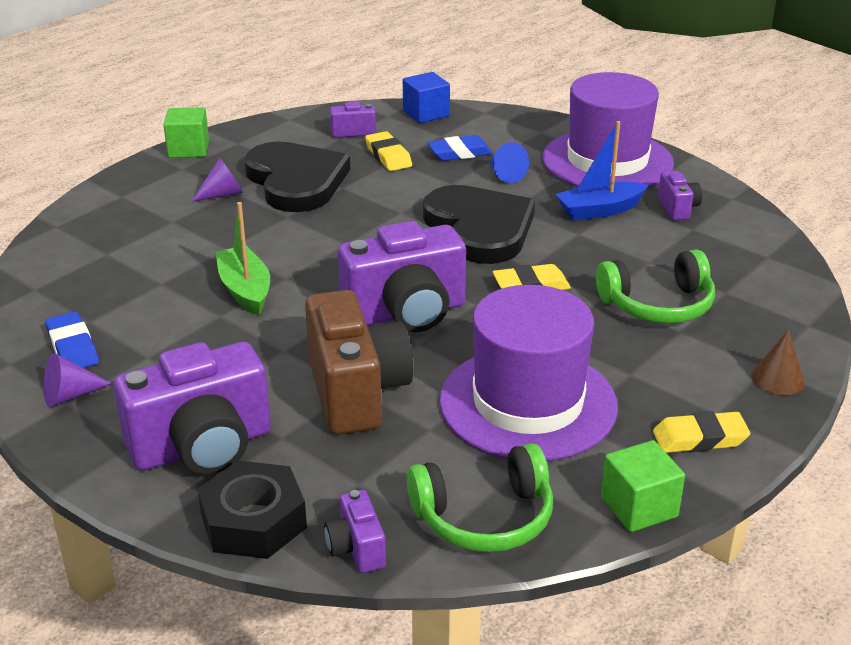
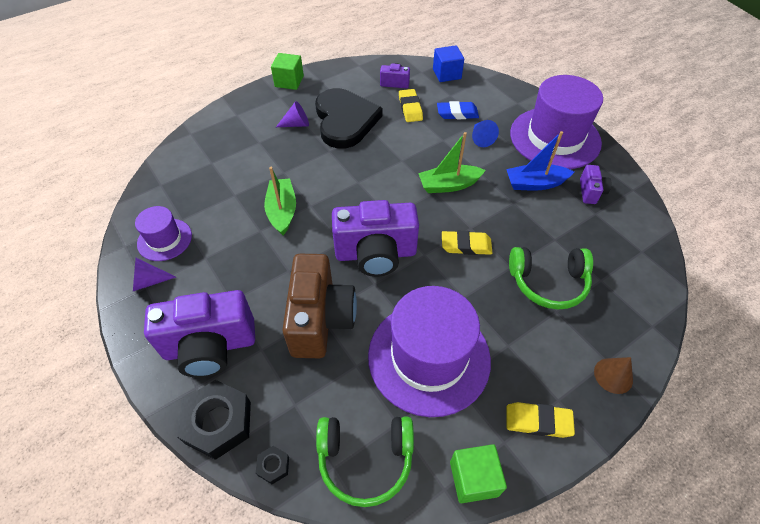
camera: 15 degrees right, 20 degrees up
blue eraser [45,311,99,368] -> purple hat [135,206,192,261]
purple camera [324,490,386,573] -> black nut [256,446,289,484]
black heart [423,185,535,264] -> green boat [418,132,486,193]

